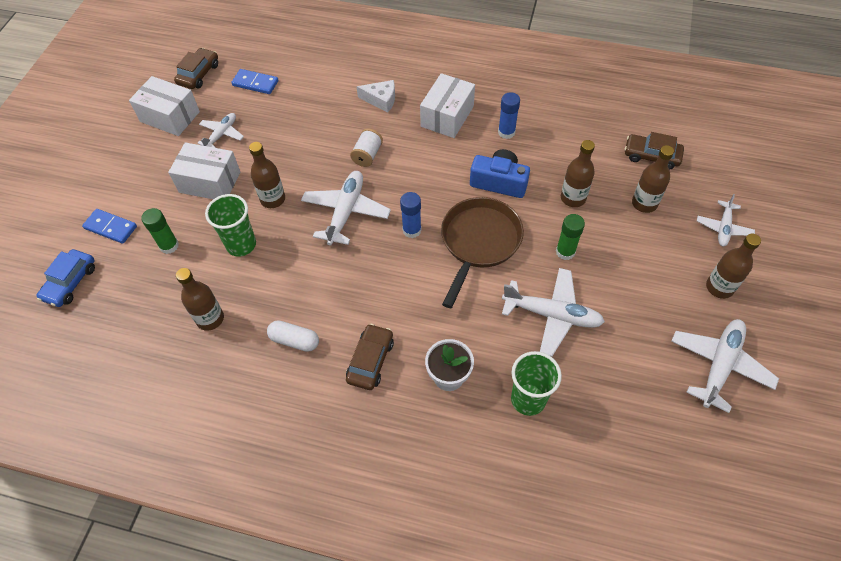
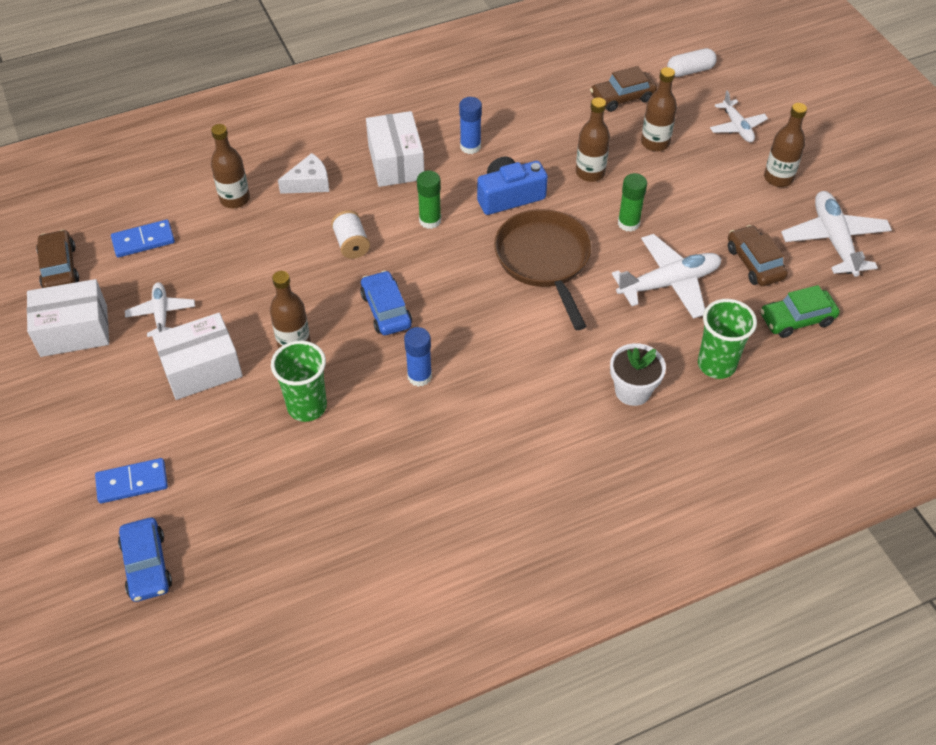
camera: 40 degrees left, 5 degrees down
green glue stick [141,208,179,254] -> green glue stick moved to [417,171,441,229]
brown bottle [176,268,224,331] -> brown bottle moved to [211,124,250,208]
white capsule [267,320,319,352] -> white capsule moved to [667,48,717,77]
white plane [301,171,391,246] -> blue car [360,271,412,335]
brown car [346,324,394,390] -> brown car moved to [728,225,788,286]
blue glue stick [400,192,422,238] -> blue glue stick moved to [404,327,432,387]
none -> green car [760,285,840,338]

